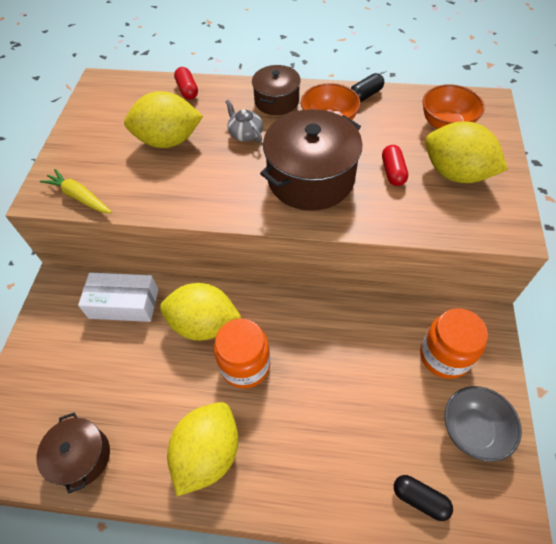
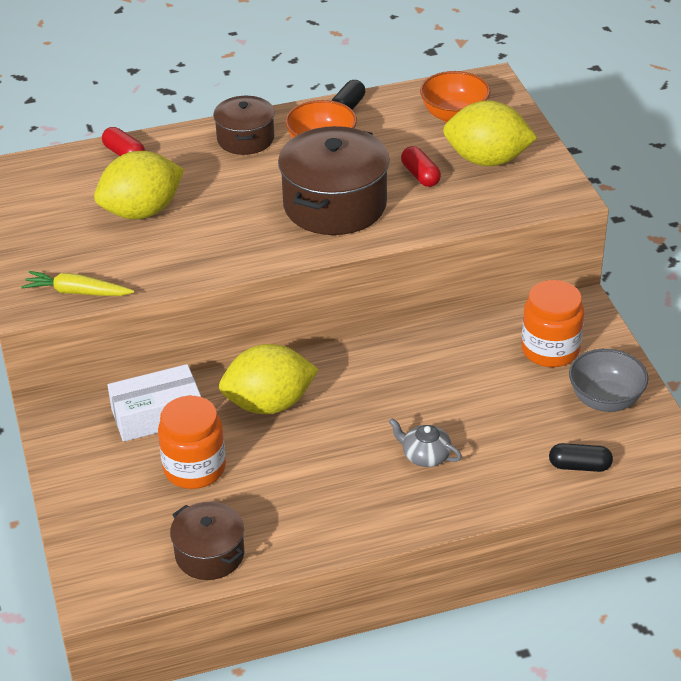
camera: 25 degrees left, 15 degrees down
yellow lemon [167,402,238,496] -> none
orange jar [214,319,270,388] -> orange jar moved to [158,396,226,489]
grey teapot [225,100,263,142] -> grey teapot moved to [389,418,462,467]

